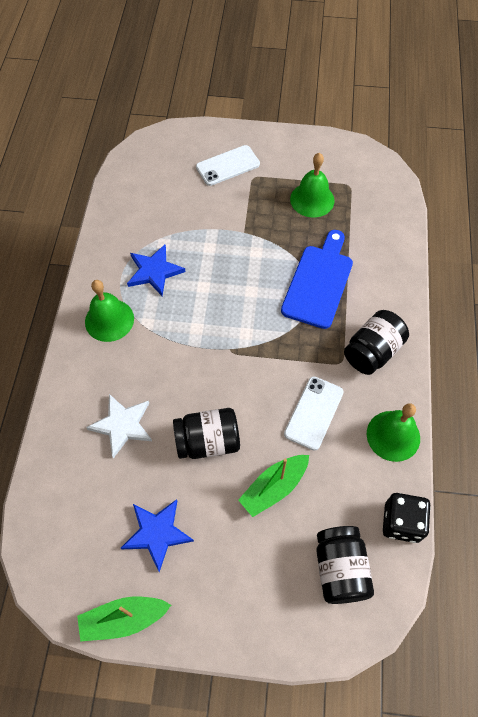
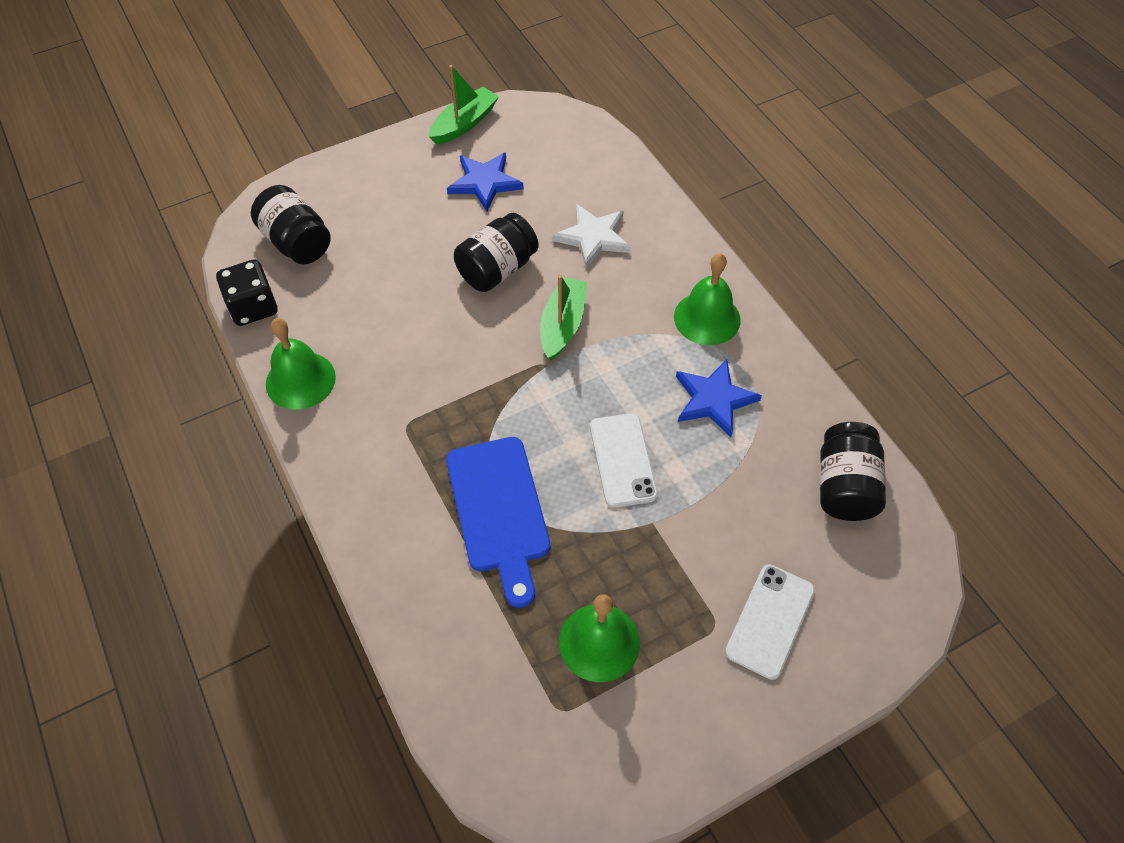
camera: 145 degrees right, 5 degrees down
green boat [238,455,309,517] -> green boat moved to [540,275,587,360]
white phone [284,376,343,451] -> white phone moved to [590,413,658,508]
black jar [344,310,409,375] -> black jar moved to [820,422,886,521]

